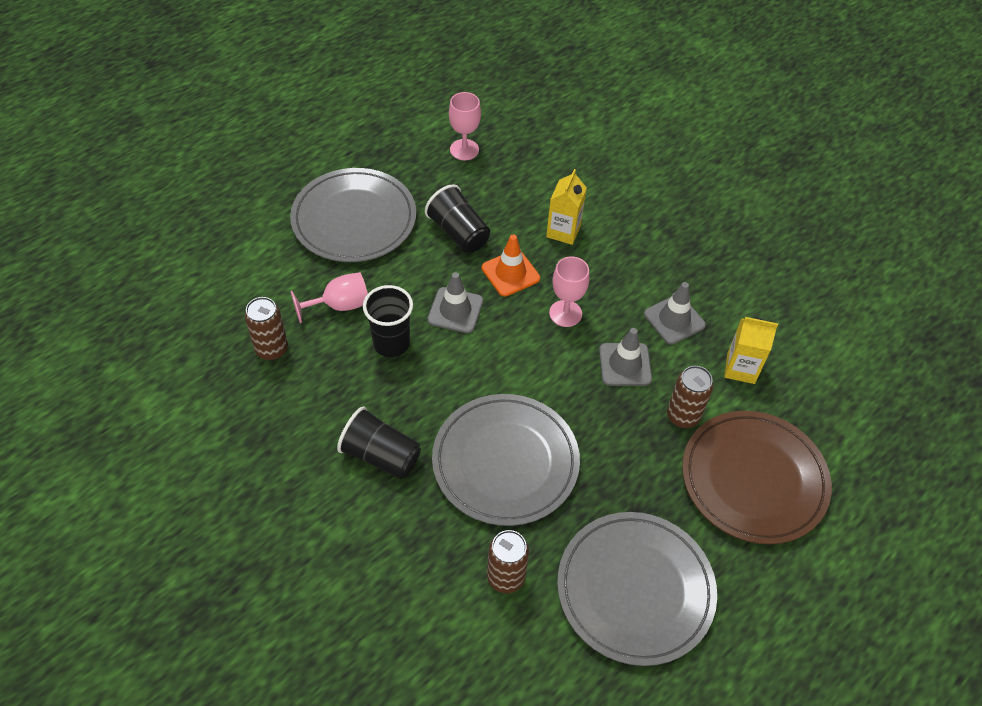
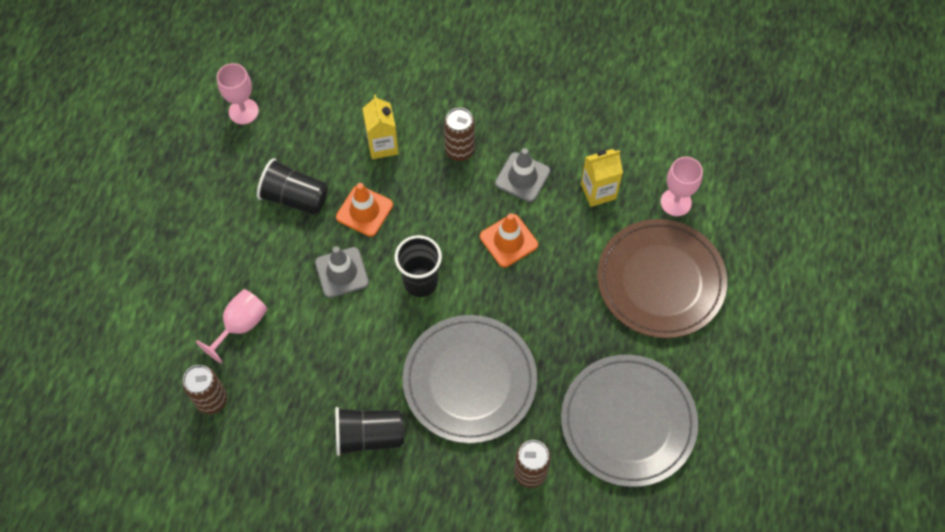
camera: 30 degrees left, 10 degrees up
grey plate [290,168,416,262] -> none
black cup [363,285,413,357] -> black cup moved to [394,235,442,297]
pink goblet [549,257,589,327] -> pink goblet moved to [661,157,703,216]
grey traffic cone [599,328,652,386] -> orange traffic cone [480,214,538,267]
brown can [667,366,713,428] -> brown can moved to [444,108,475,161]

